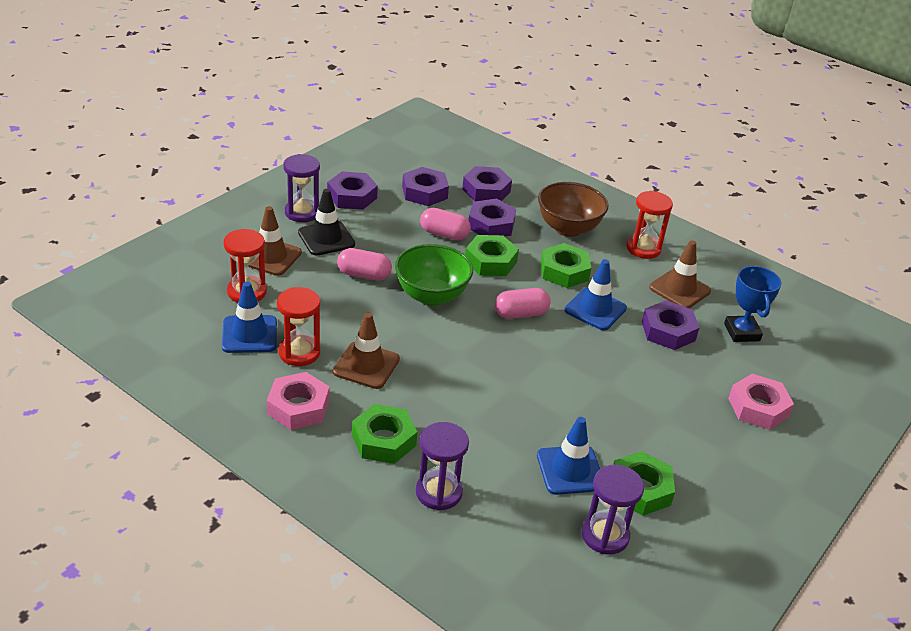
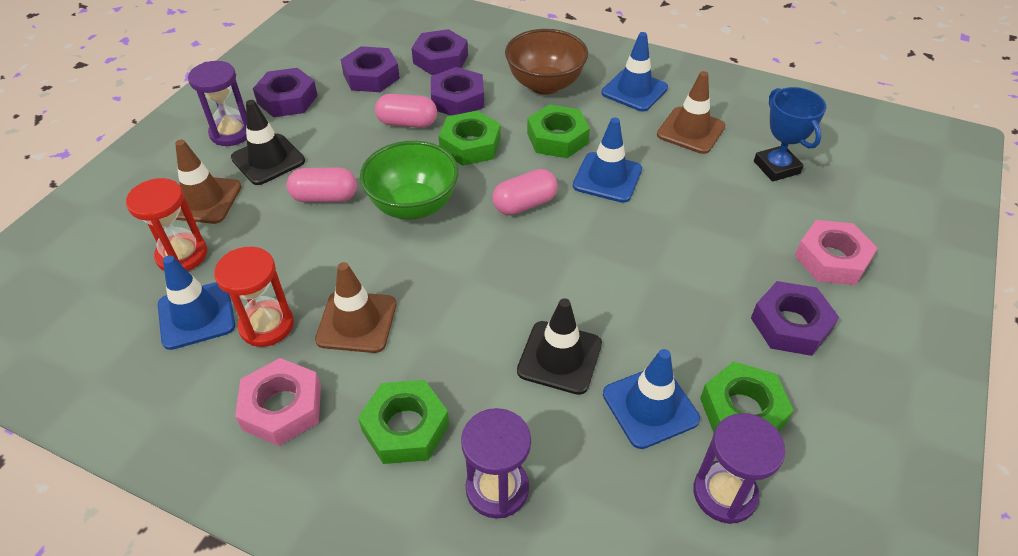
camera: 10 degrees left, 10 degrees up
red hourglass [626,191,673,259] -> blue traffic cone [602,32,668,111]
purple nut [642,300,699,350] -> purple nut moved to [751,281,839,356]
none -> black traffic cone [517,298,602,395]

